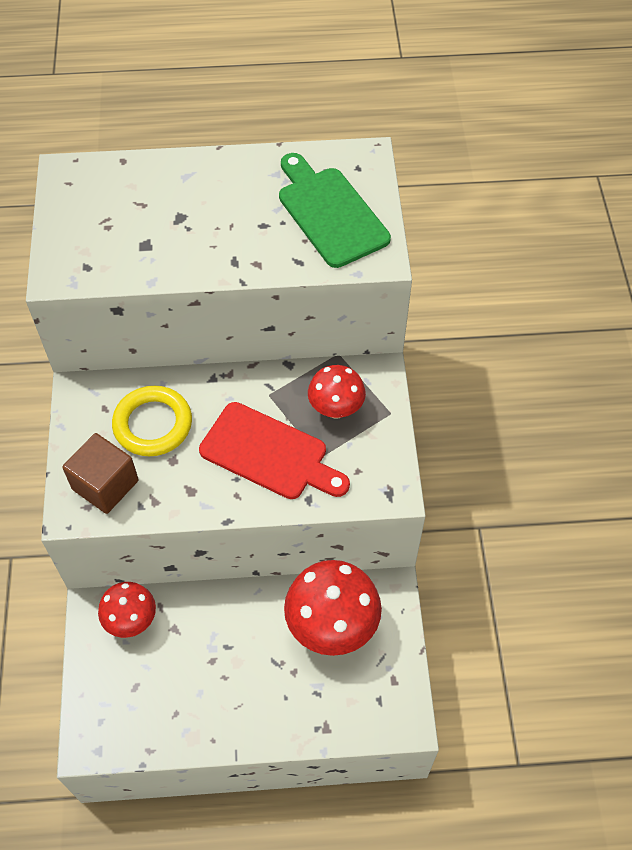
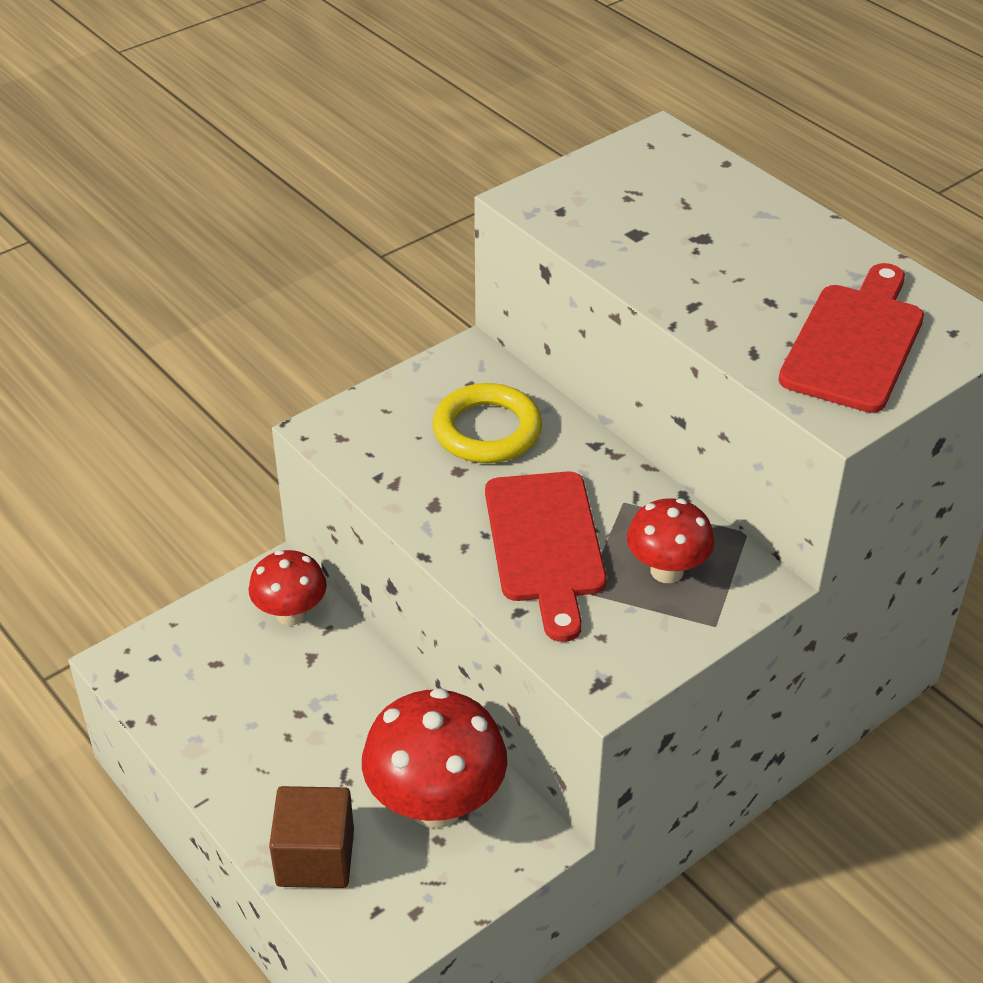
camera: 55 degrees right, 15 degrees down
brown cube [62,433,139,514] -> brown cube moved to [269,786,354,888]
green cutting board [279,153,391,268] -> red cutting board [778,263,924,413]

